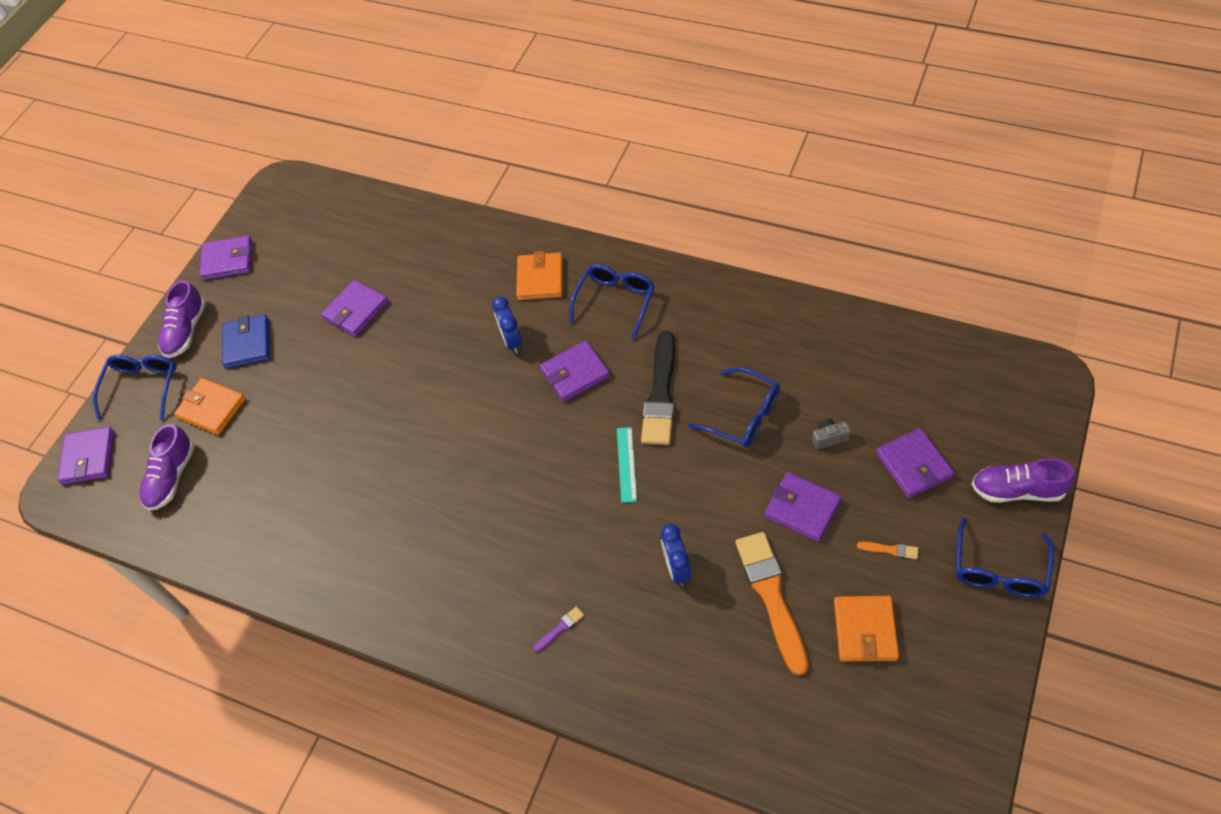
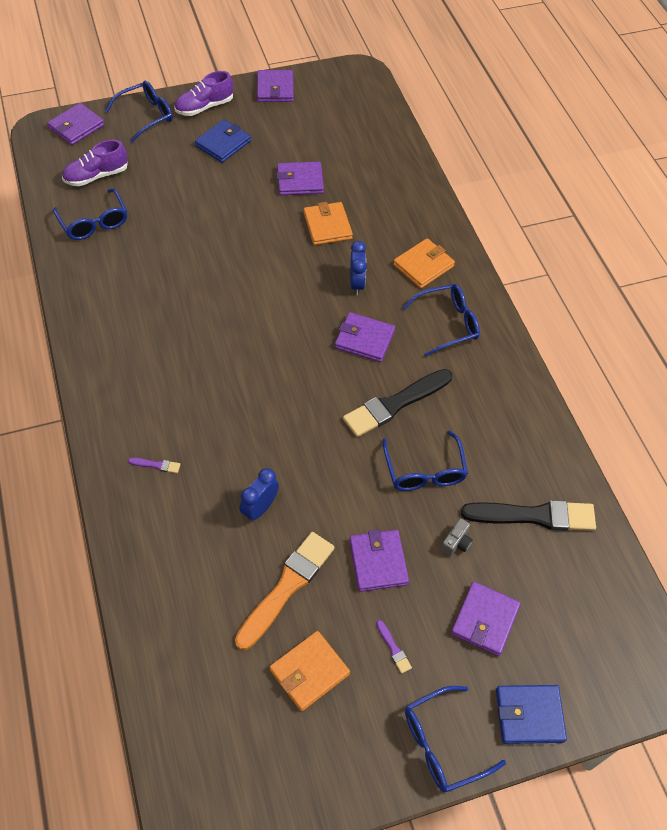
camera: 40 degrees right, 0 degrees up
orange wallet [174,378,246,435] -> orange wallet moved to [304,202,353,245]
purple wallet [199,236,252,280] -> purple wallet turned 45 degrees clockwise [257,70,294,102]
blue clock [492,296,522,353] -> blue clock turned 150 degrees clockwise [350,241,367,295]
turquoise ruler [617,427,637,503] -> none
grey camera [812,419,851,450] -> grey camera turned 90 degrees clockwise [441,518,473,556]
orange brush [857,542,918,559] -> purple brush [376,620,412,674]
purple shoe [972,458,1075,503] -> blue wallet [496,685,567,744]
none -> blue glasses [53,189,127,240]
none -> black brush [461,500,596,531]

